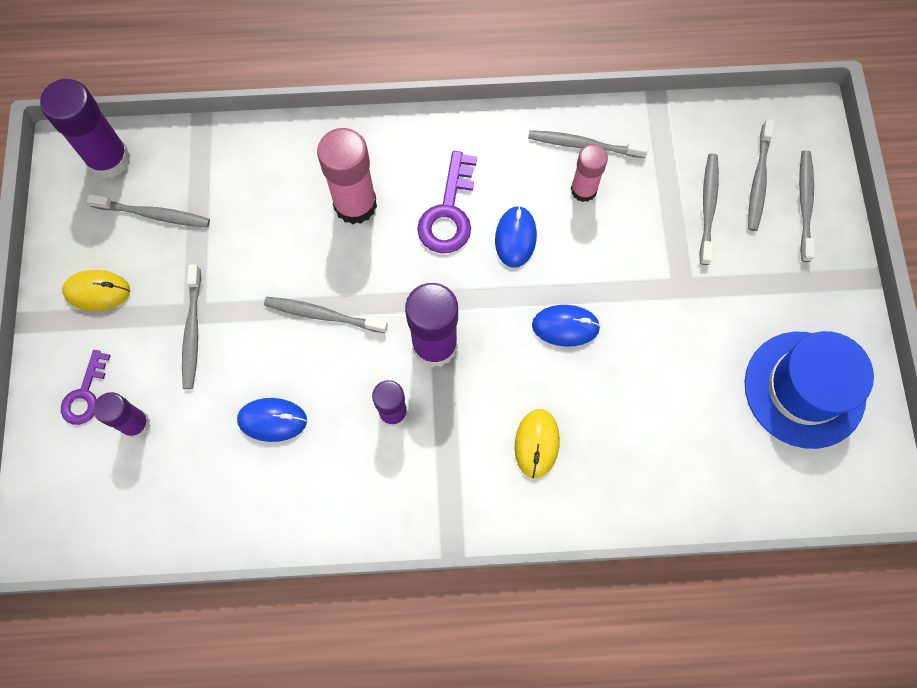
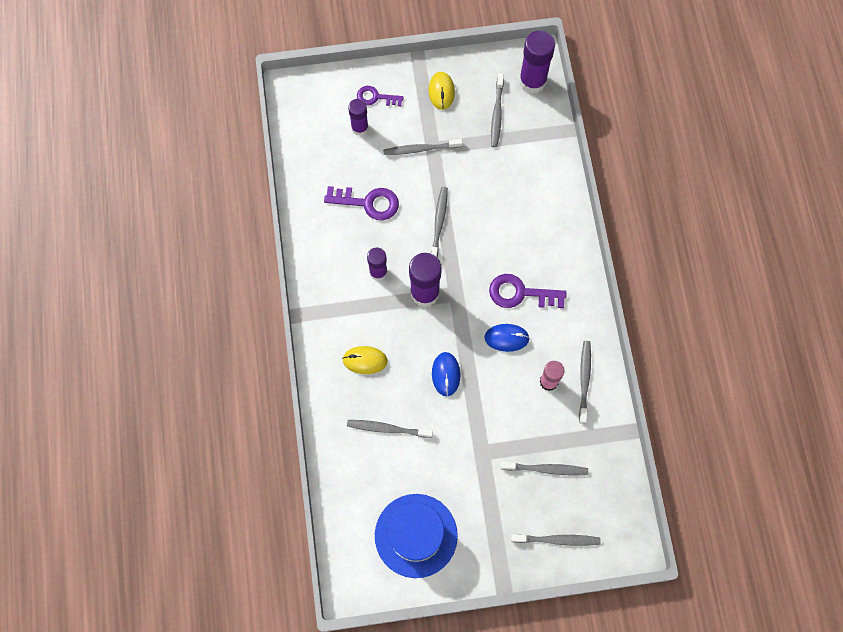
camera: 85 degrees right, 0 degrees up
blue mouse [237,398,307,442] -> purple key [324,186,399,220]
pink glue stick [317,128,377,224] -> none
grey toothbrush [748,119,775,231] -> grey toothbrush moved to [347,420,433,438]

